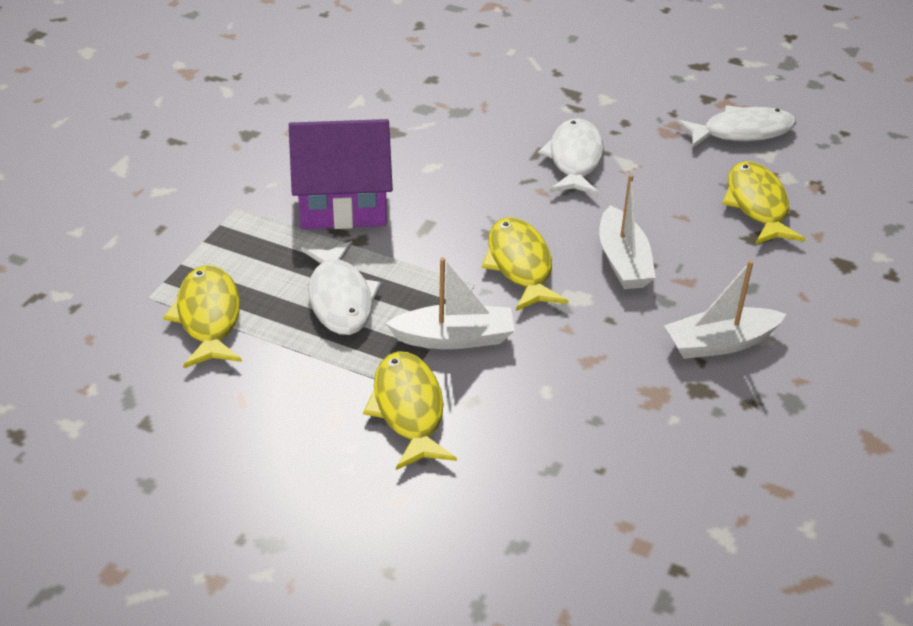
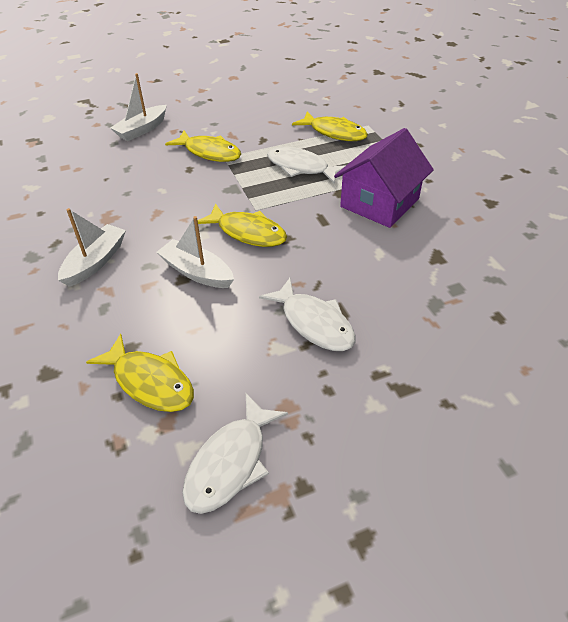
camera: 135 degrees right, 5 degrees up
white boat [385,258,515,349] -> white boat moved to [110,73,167,141]

